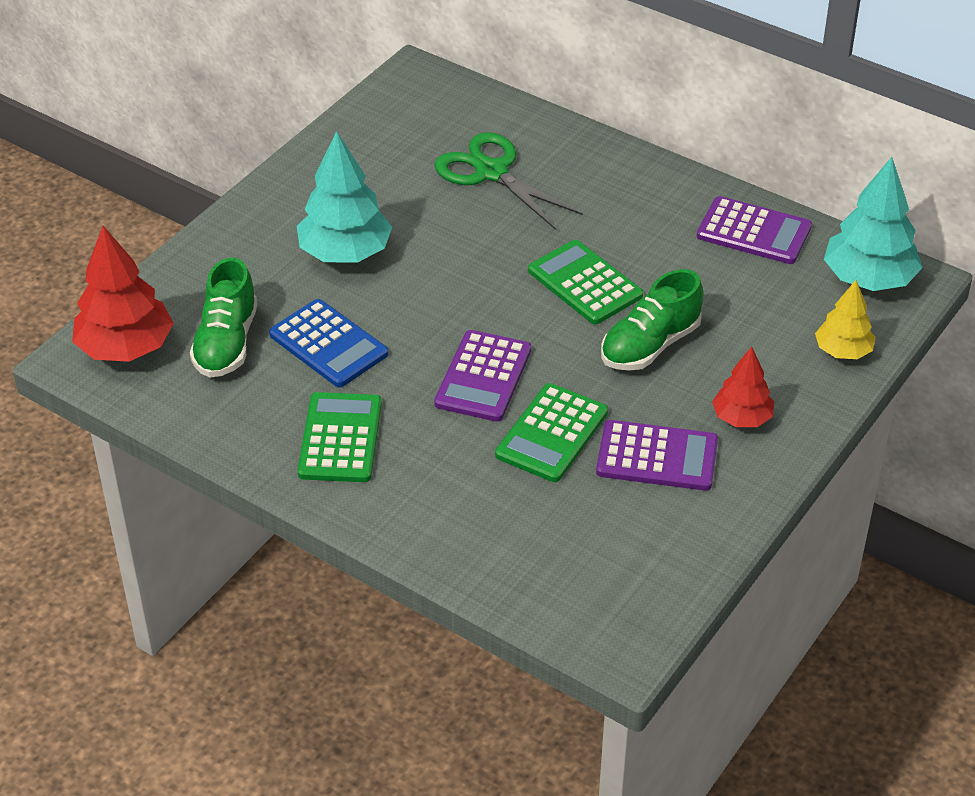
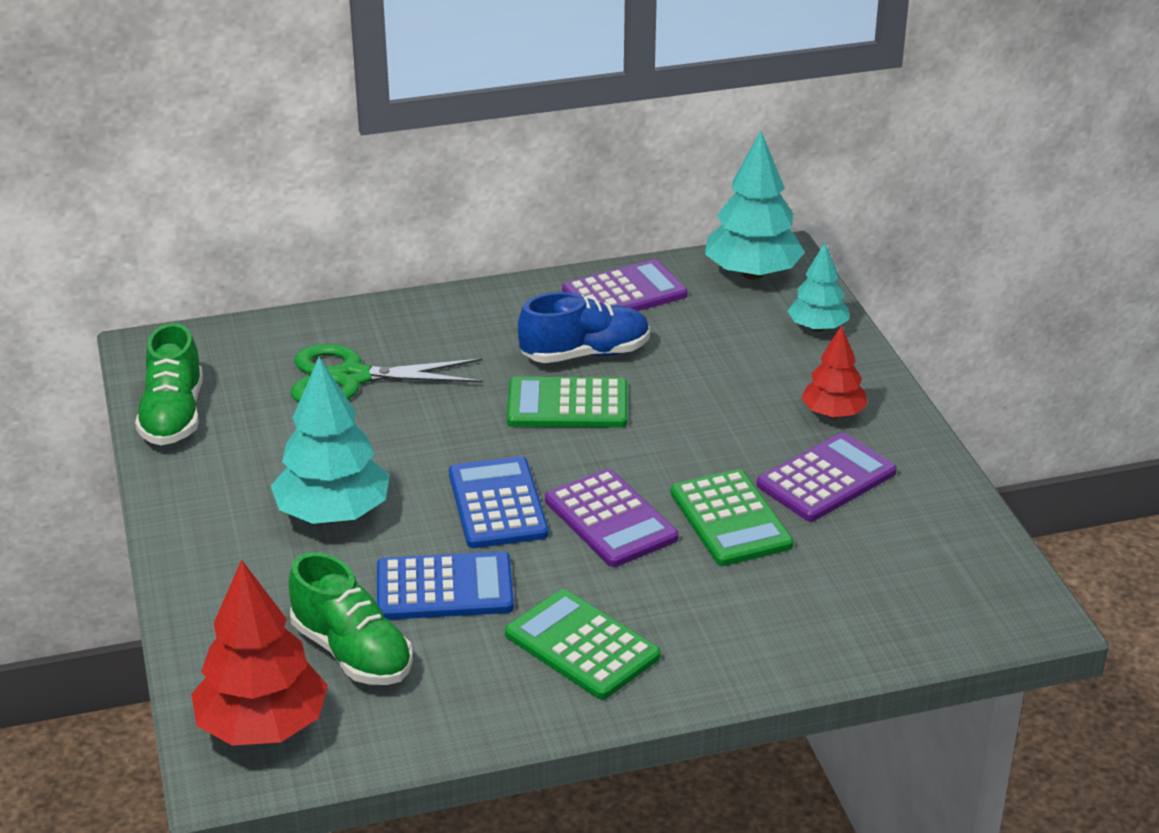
camera: 50 degrees left, 10 degrees down
green shoe [601,269,704,371] -> green shoe moved to [135,323,203,445]
yellow tree [815,280,876,359] -> turquoise tree [788,242,849,332]
none -> blue calculator [449,456,549,548]
none -> blue shoe [518,292,650,363]

